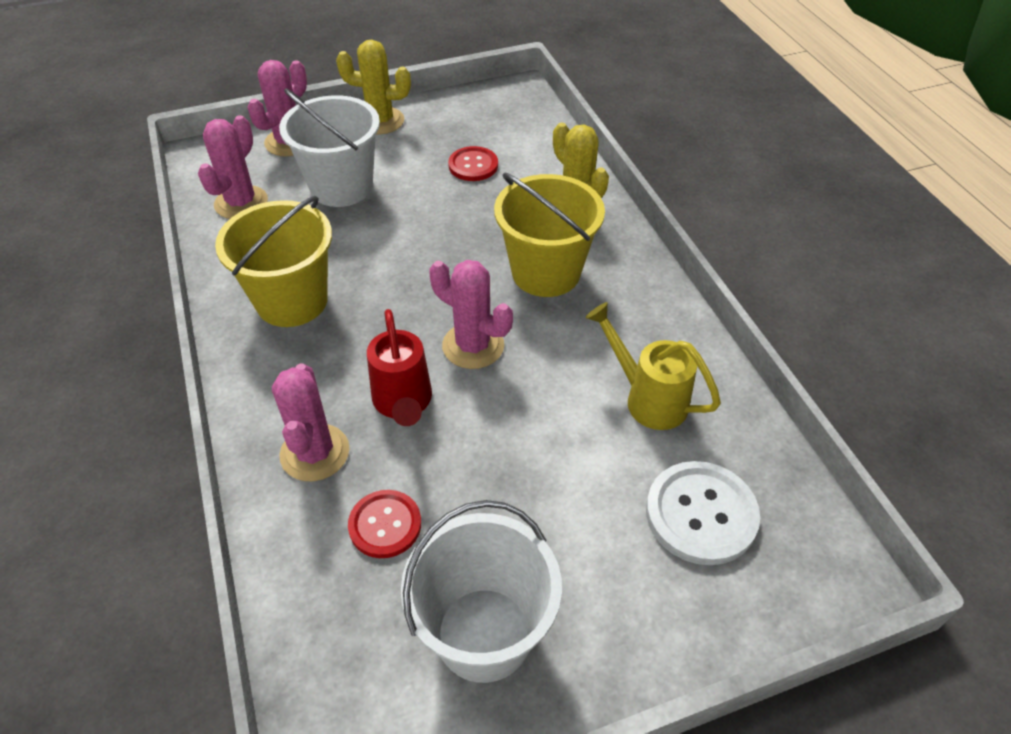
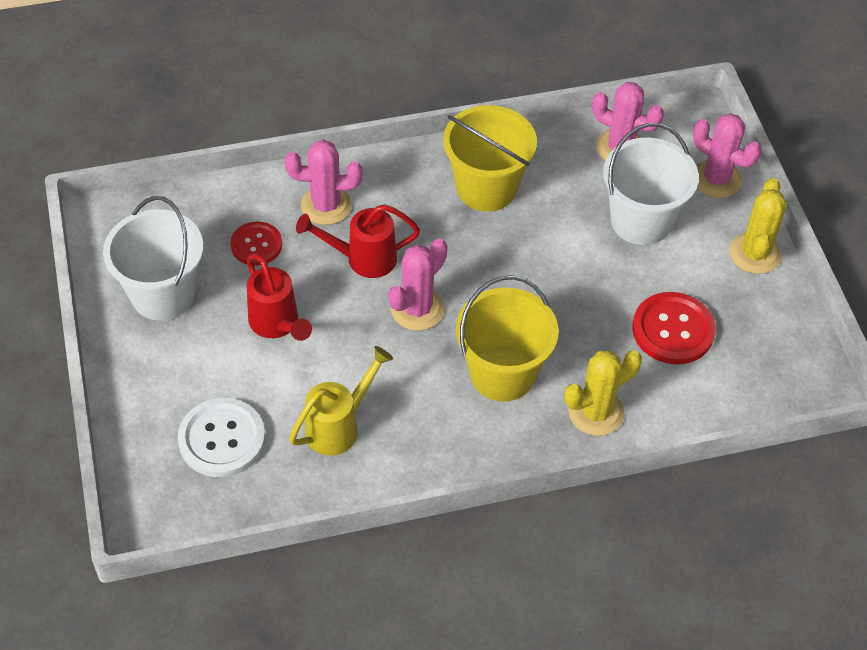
camera: 95 degrees right, 5 degrees up
red button [448,146,498,181] -> red button [632,292,716,364], size x1.54
none -> red watering can [247,253,312,341]

